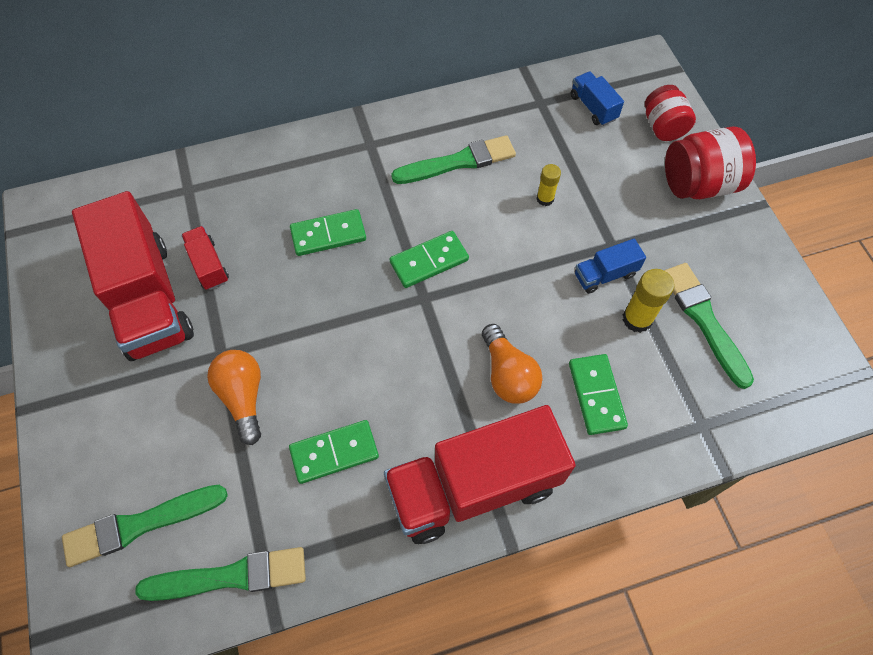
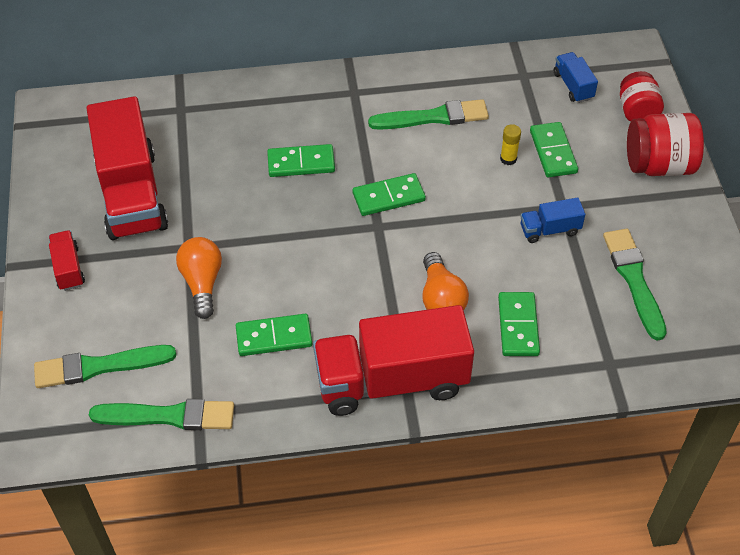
camera: 10 degrees right, 10 degrees down
red truck [181,226,229,290] -> red truck moved to [49,230,85,291]
yellow glue stick [623,269,675,333] -> none
none -> green domino [530,122,578,177]

